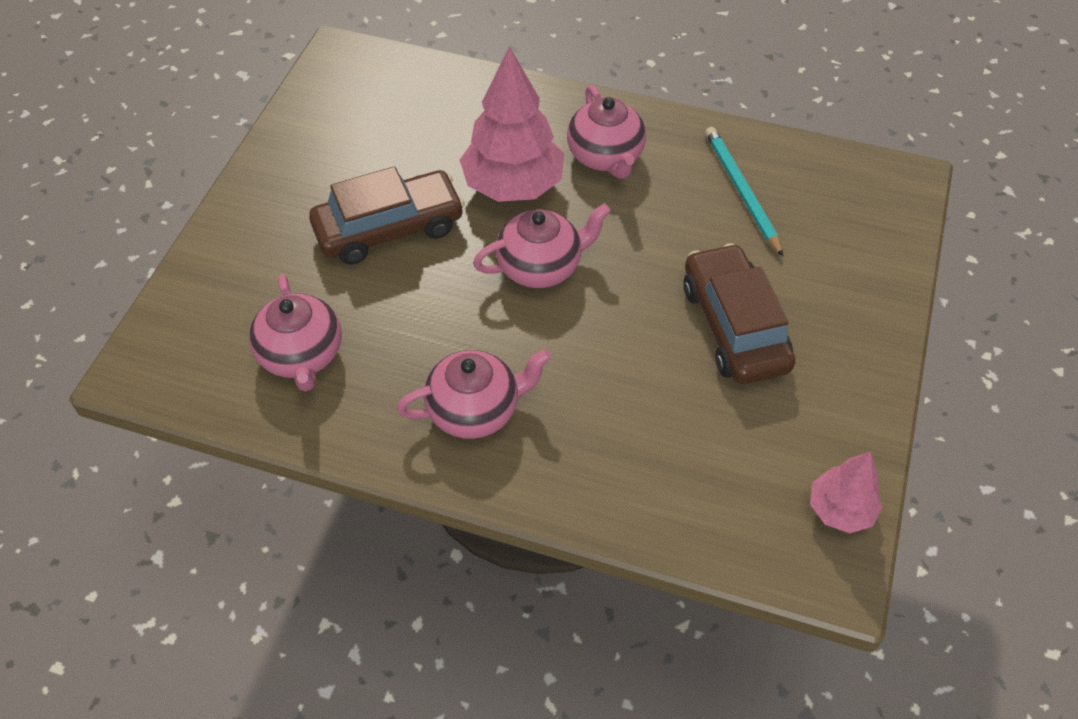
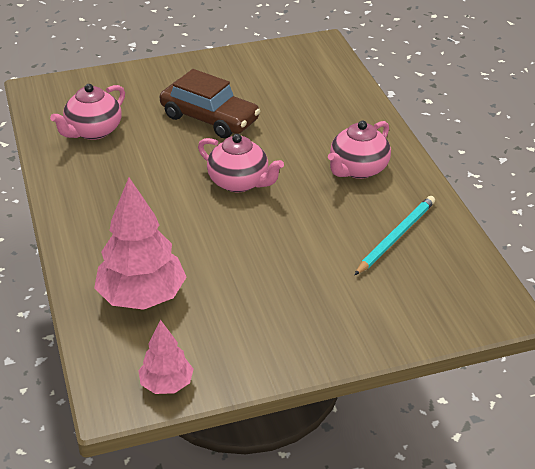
camera: 55 degrees right, 15 degrees down
pink teapot [397,349,551,439] -> none
pink tree [460,46,564,202] -> pink tree moved to [94,177,186,310]
brown car [683,243,795,384] -> none

